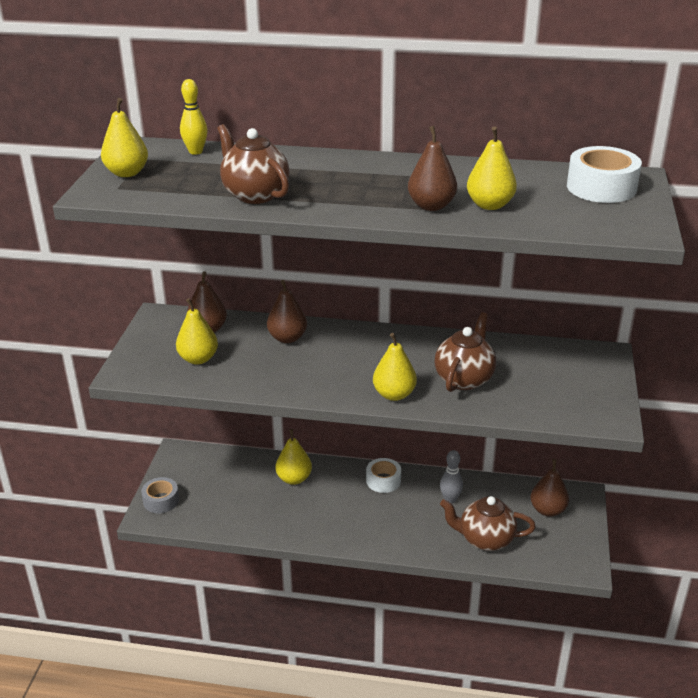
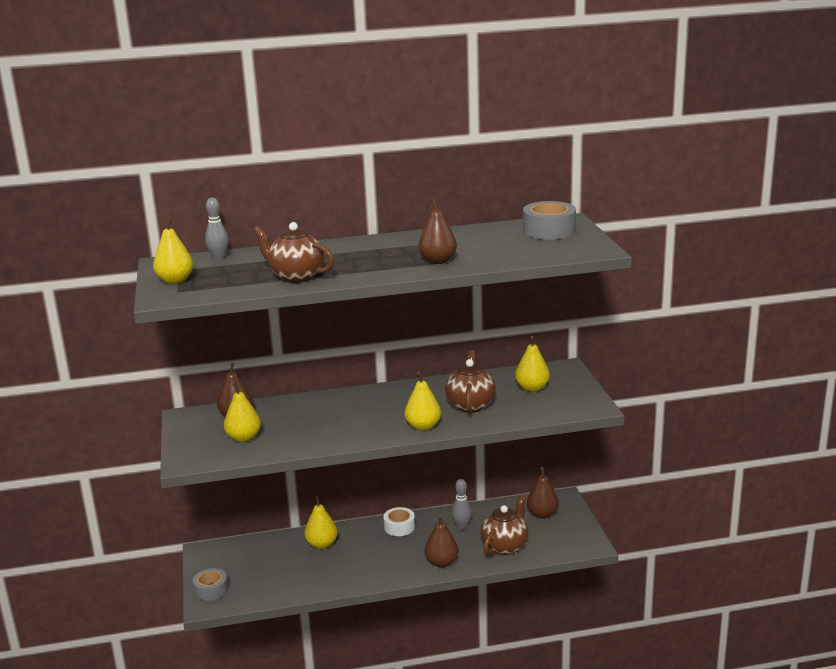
camera: 20 degrees left, 10 degrees down
yellow bowling pin [180,79,208,155] -> grey bowling pin [205,198,229,260]
brown pear [267,280,307,343] -> brown pear moved to [425,515,459,568]
brown teapot [440,496,536,551] -> brown teapot turned 135 degrees clockwise [480,494,528,556]
yellow pear [467,126,517,210] -> yellow pear moved to [515,336,550,392]
white tape [567,146,642,203] -> grey tape [523,201,576,240]

